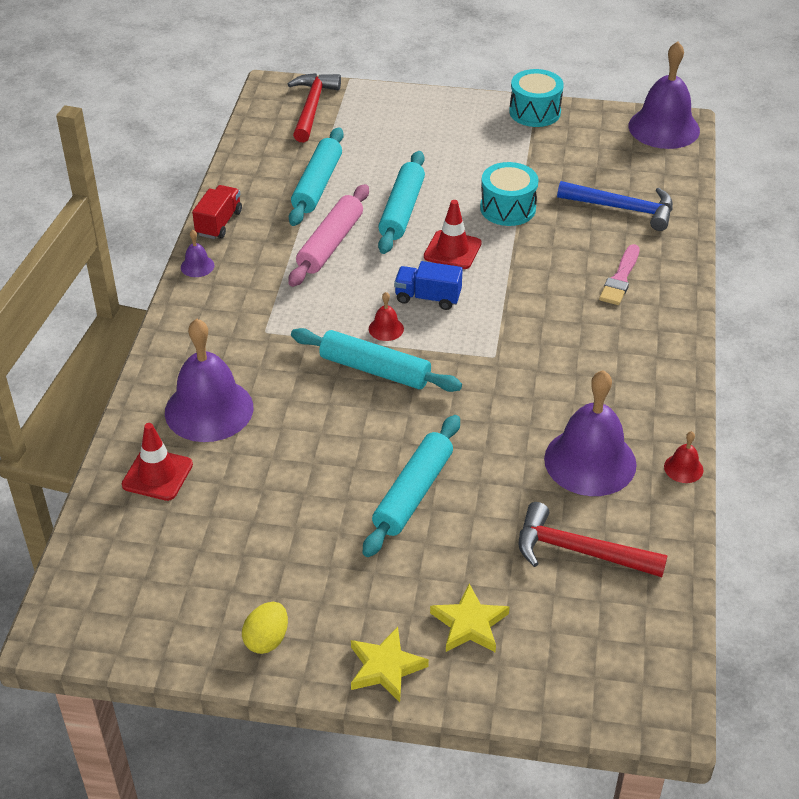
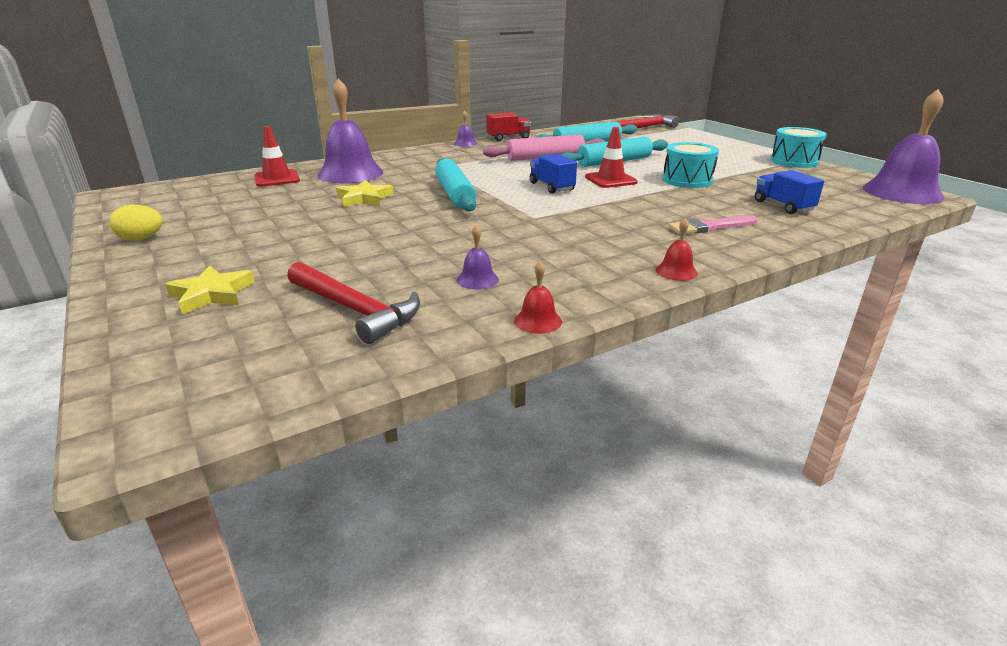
camera: 50 degrees right, 15 degrees down
yellow star [351,627,429,702] -> yellow star moved to [336,180,394,207]
turquoise rolling pin [363,415,460,557] -> none
red bell [369,292,404,341] -> red bell moved to [656,218,698,281]
red hammer [518,502,668,577] -> red hammer turned 150 degrees clockwise [287,262,420,344]
purple bell [544,370,637,496] -> purple bell [457,225,499,289], size x0.42
blue hammer [557,181,673,231] -> blue truck [755,170,824,214]

